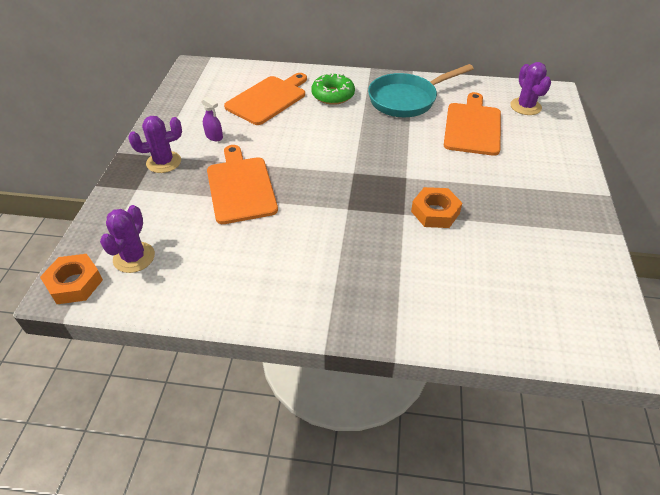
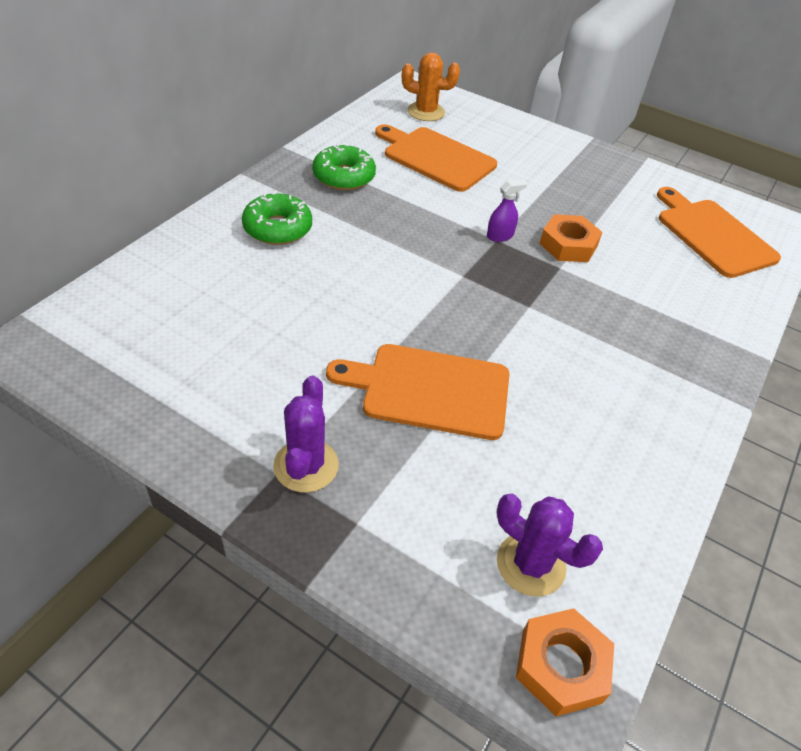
camera: 70 degrees left, 0 degrees up
purple spray bottle [201,97,223,141] -> purple spray bottle moved to [487,179,527,242]
orange cutting board [224,73,307,125] -> orange cutting board moved to [657,187,781,278]
turquoise pan [368,64,474,117] -> green donut [312,143,376,190]
purple cactus [510,62,551,115] -> orange cactus [402,52,460,121]

